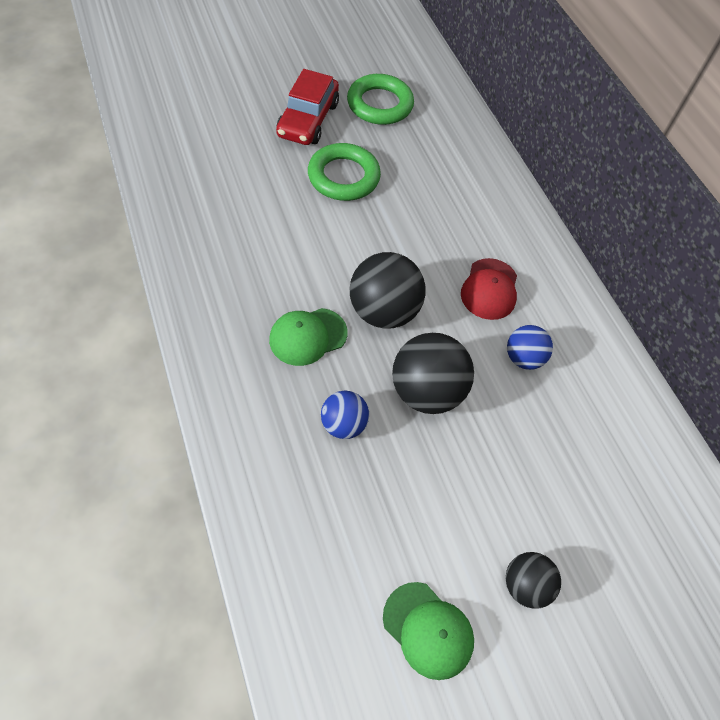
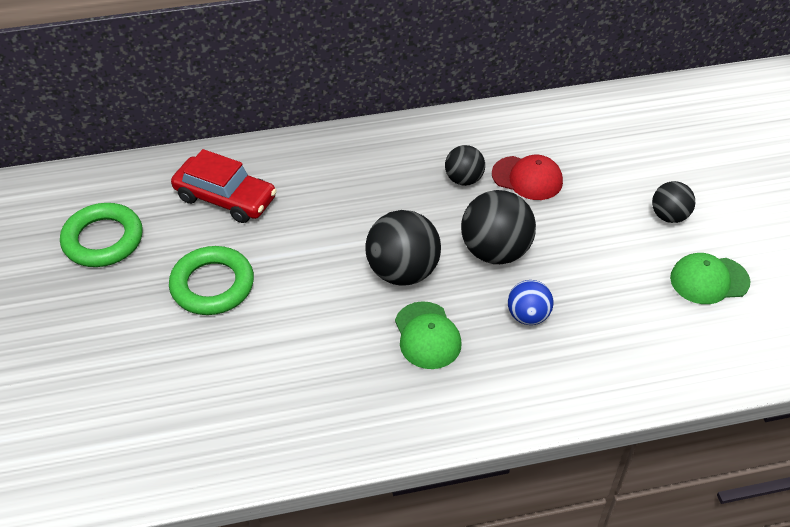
camera: 75 degrees left, 10 degrees down
red car [276,69,339,145] -> red car moved to [171,149,277,223]
green cap [383,582,474,680] -> green cap turned 150 degrees counterclockwise [670,253,750,304]
red cap [461,258,517,320] -> red cap moved to [492,155,563,200]
blue ball [507,325,553,370] -> black ball [445,145,485,186]

